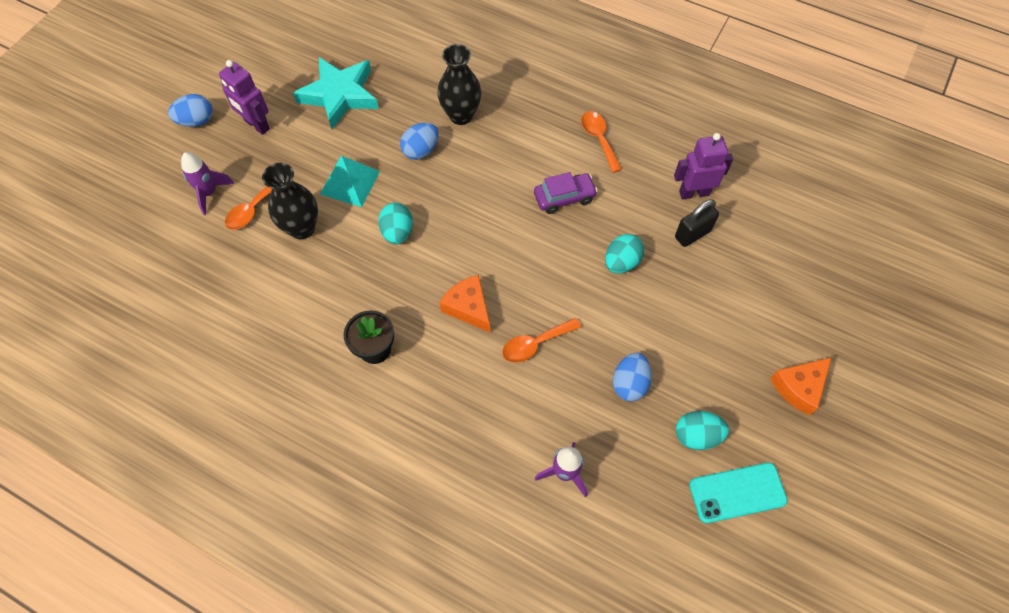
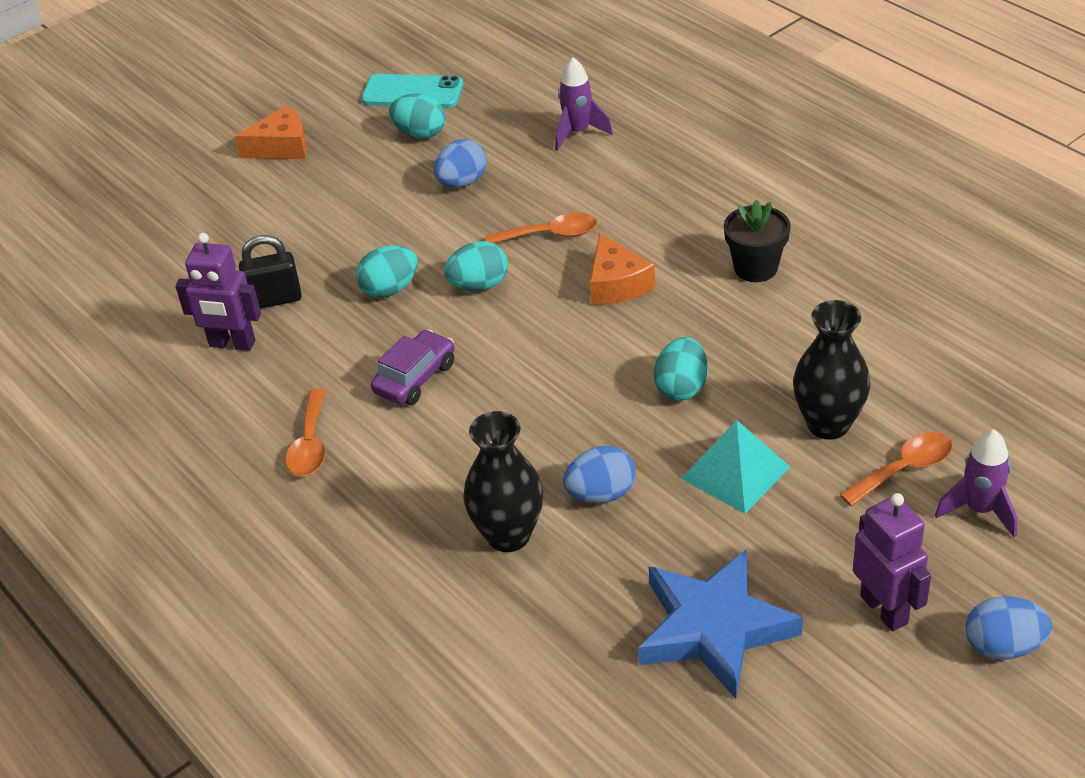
camera: 155 degrees left, 20 degrees down
turquoise star [293,57,379,129] -> blue star [638,550,803,699]
purple car [534,172,598,214] -> purple car turned 120 degrees clockwise [371,330,454,405]
none -> turquoise egg [444,241,508,291]

